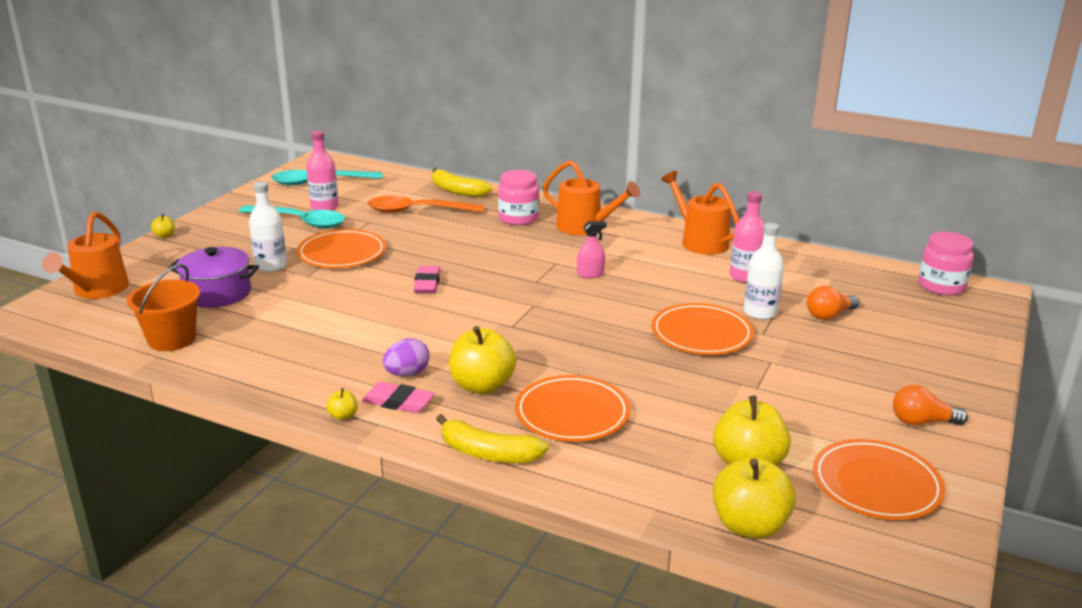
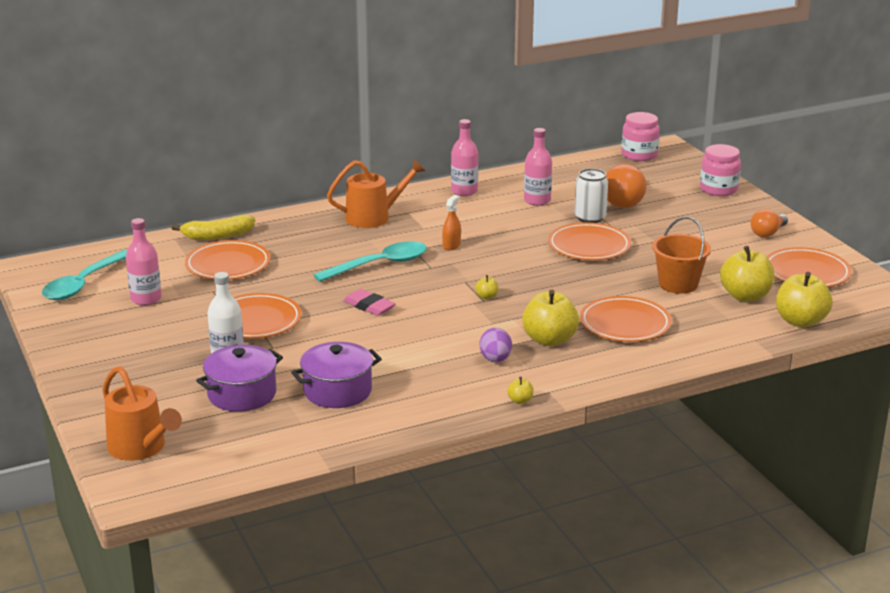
camera: 50 degrees left, 0 degrees up
orange bucket [127,264,200,351] -> orange bucket moved to [652,217,711,294]
yellow apple [151,214,175,238] -> yellow apple moved to [475,275,498,300]
turquoise spoon [239,205,345,228] -> turquoise spoon moved to [313,241,427,282]
pink eraser [362,382,435,413] -> none
orange spoon [367,196,484,213] -> orange plate [185,240,271,280]
yellow banana [436,414,549,463] -> none
pink jar [498,170,539,225] -> pink jar moved to [700,144,741,196]
pink spray bottle [577,221,607,278] -> orange spray bottle [442,195,461,250]
orange watering can [661,171,739,255] -> pink bottle [451,119,478,196]
white bottle [744,223,784,320] -> white can [574,168,608,223]
orange light bulb [807,286,860,320] -> orange light bulb [606,164,647,208], size x1.61
none -> purple pot [291,342,382,408]

